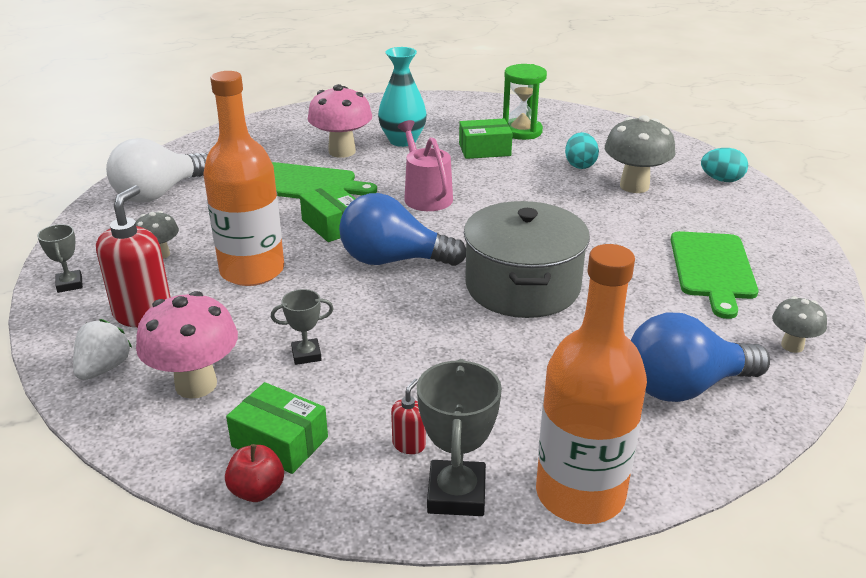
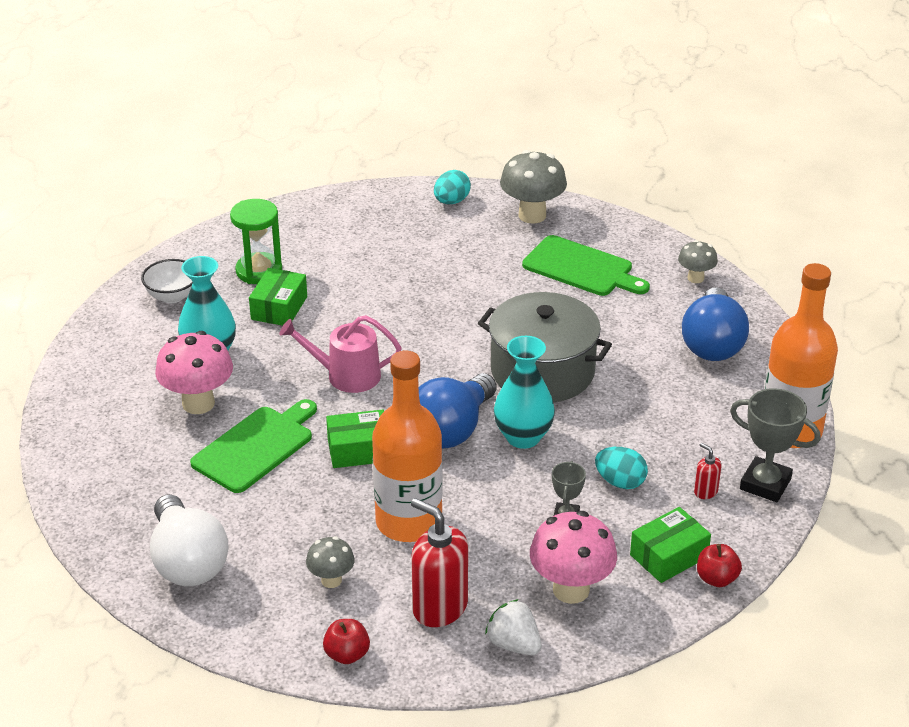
camera: 65 degrees left, 5 degrees up
grey trophy [37,224,83,293] -> red apple [323,619,370,664]
turquoise egg [565,132,599,169] -> turquoise egg moved to [595,447,648,489]
grey mushroom [605,115,675,193] -> grey mushroom moved to [500,150,567,224]
none -> white bowl [141,259,193,303]
none -> turquoise vase [494,336,555,449]

